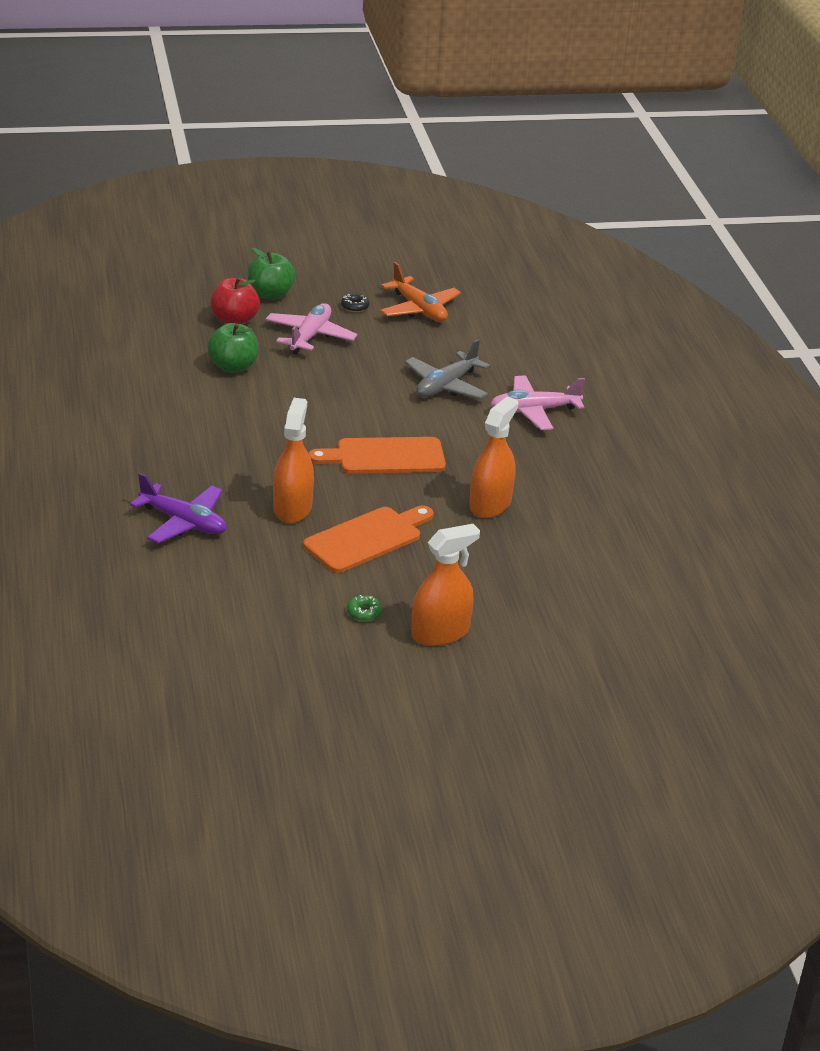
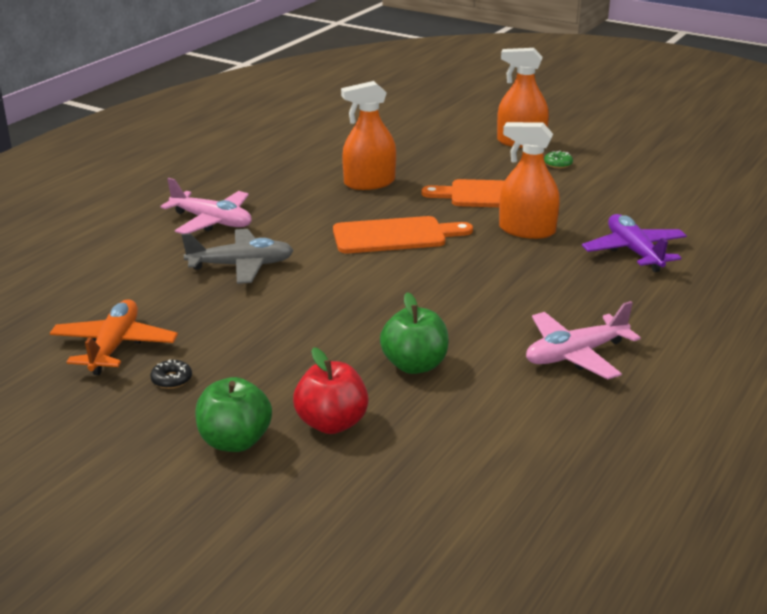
camera: 135 degrees left, 5 degrees down
pink plane [266,303,357,354] -> pink plane moved to [526,301,641,379]
orange spray bottle [273,398,314,523] -> orange spray bottle turned 60 degrees clockwise [499,122,560,239]
orange cutting board [308,437,446,474] -> orange cutting board turned 45 degrees counterclockwise [333,216,473,253]

